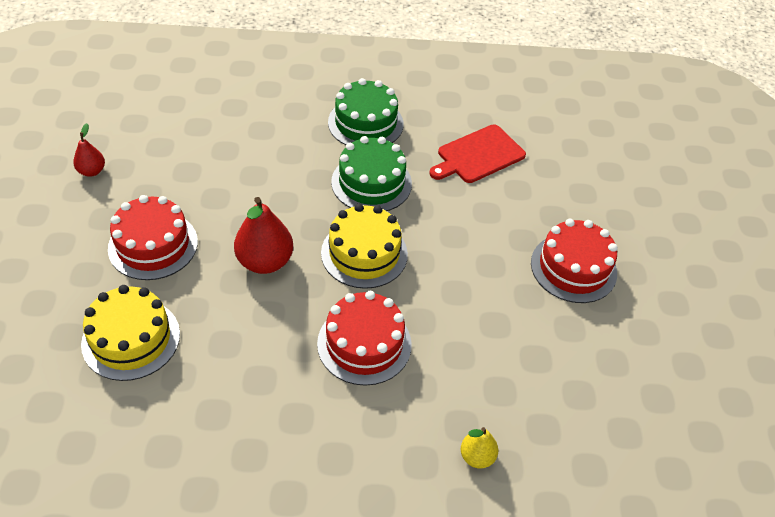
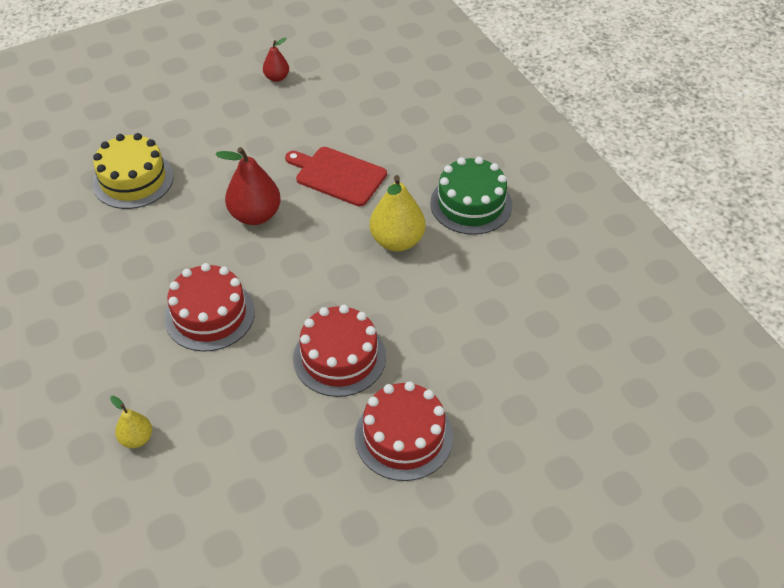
camera: 65 degrees right, 0 degrees up
red cake [108,195,198,280] -> red cake moved to [293,305,386,397]
yellow cake [321,204,408,289] -> none
green cake [331,136,412,211] -> yellow pear [370,175,425,251]
red cutting board [429,124,526,183] -> red cutting board moved to [285,147,387,206]

